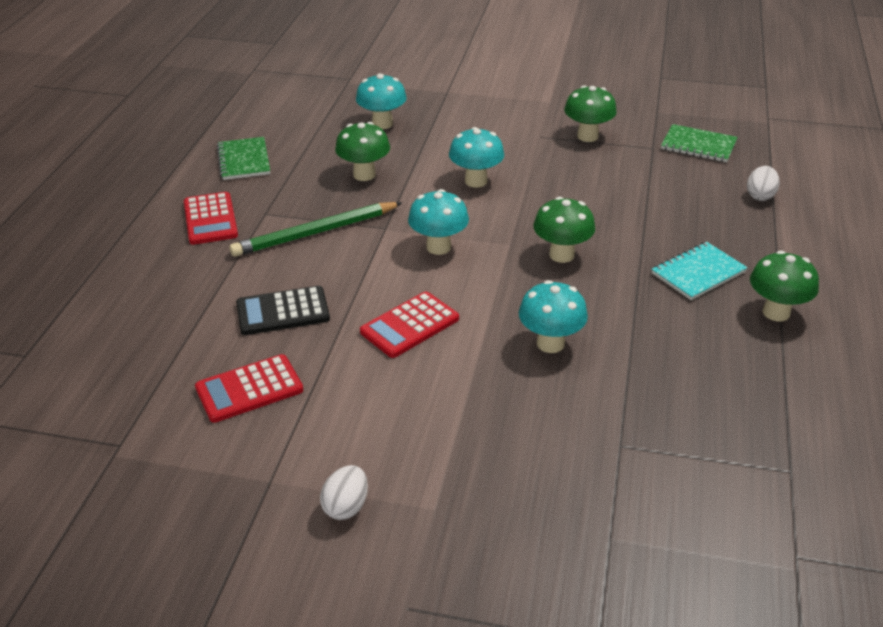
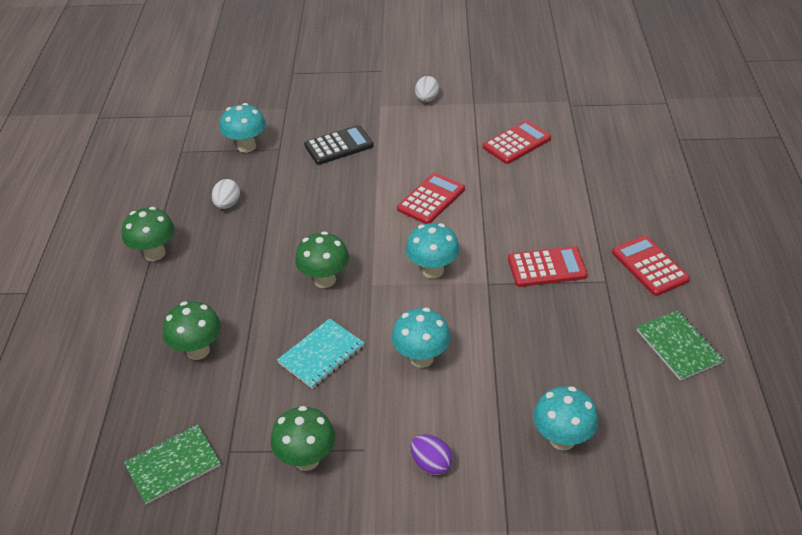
camera: 170 degrees right, 5 degrees up
green pencil [229,202,402,257] -> red calculator [508,246,588,287]
black calculator [236,286,330,335] -> black calculator moved to [304,125,374,165]
green mushroom [335,122,390,181] -> green mushroom moved to [163,301,221,360]
turquoise mushroom [519,280,588,353] -> turquoise mushroom moved to [220,103,266,153]
turquoise notebook [652,242,748,300] -> turquoise notebook moved to [277,318,364,389]
green notebook [661,124,738,162] -> green notebook turned 45 degrees counterclockwise [124,424,221,504]
white egg [747,166,780,201] -> white egg moved to [212,179,240,209]
none -> purple egg [410,434,453,475]

